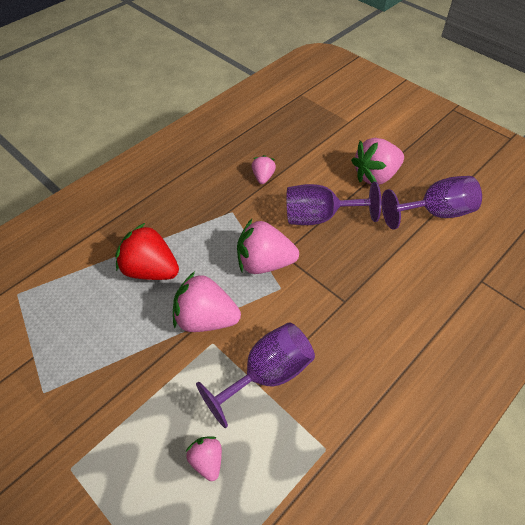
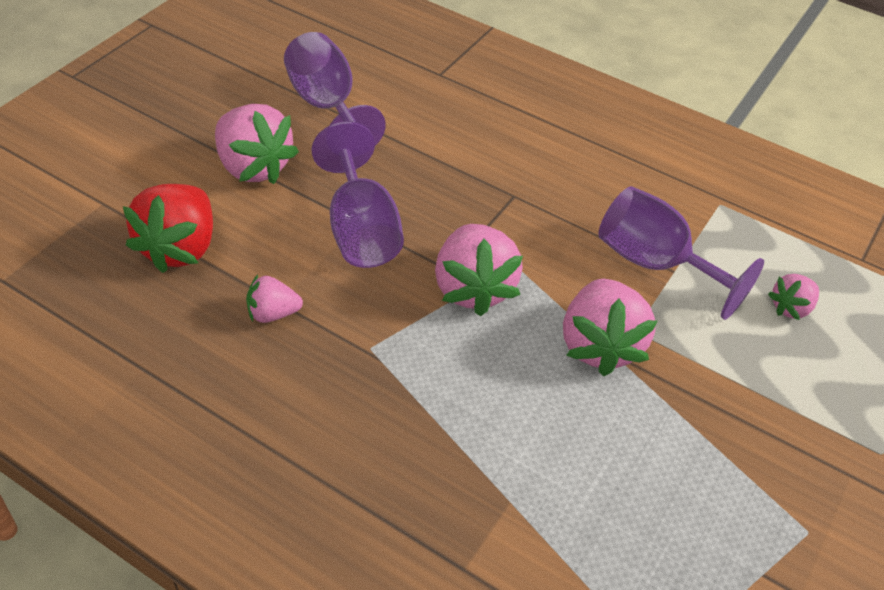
camera: 105 degrees left, 5 degrees down
red strawberry [115,223,179,280] -> red strawberry moved to [123,184,213,273]

